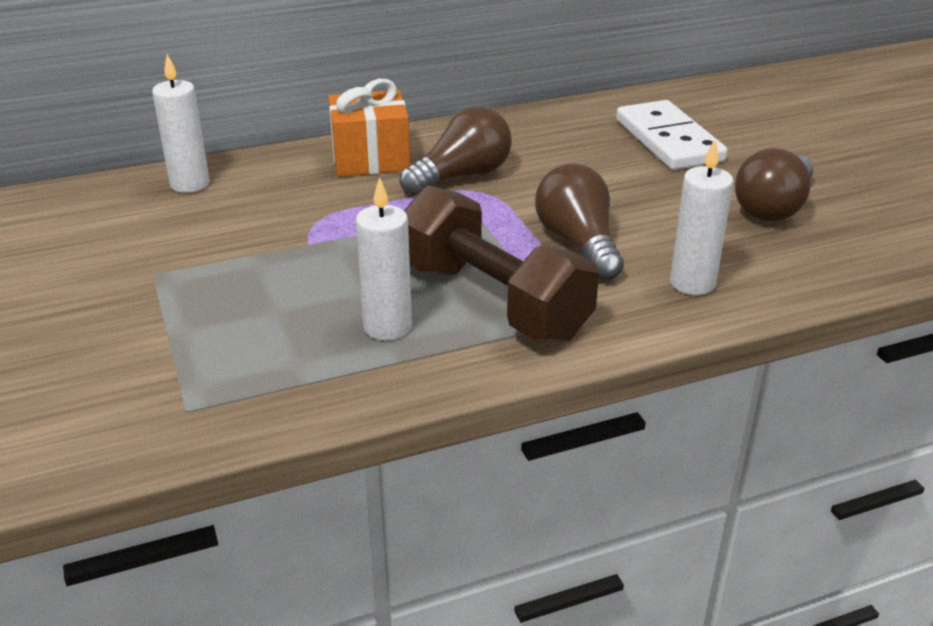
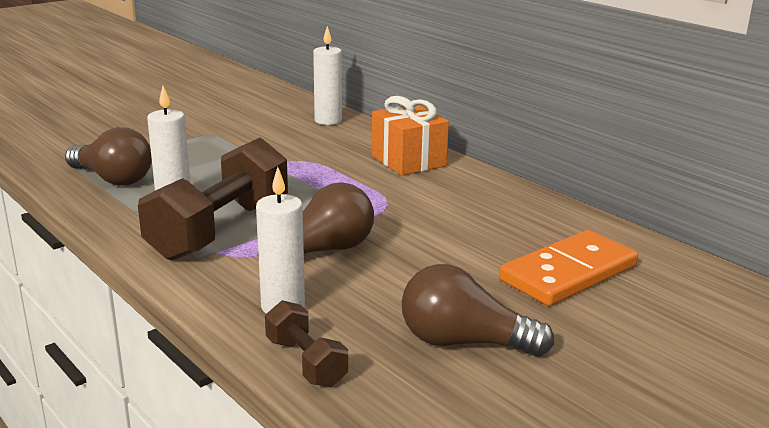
camera: 70 degrees right, 10 degrees down
brown light bulb [400,106,512,195] -> brown light bulb moved to [65,127,152,185]
white domino [616,100,727,170] -> orange domino [499,230,638,306]
none -> brown dumbbell [265,300,348,387]

